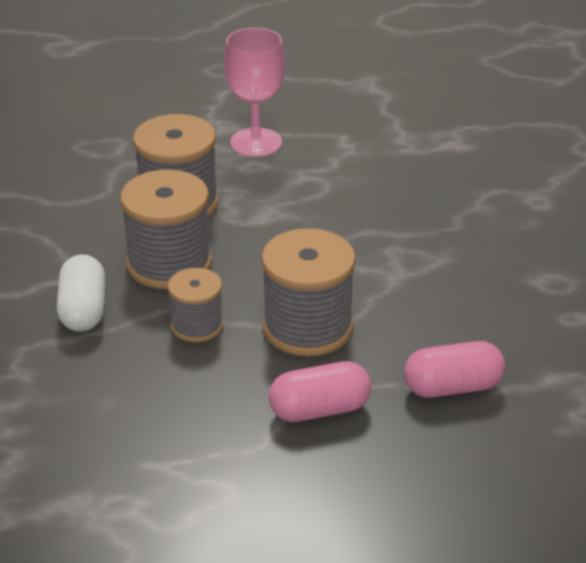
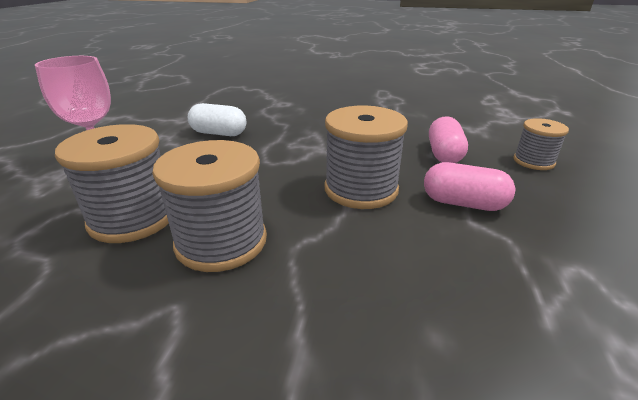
camera: 70 degrees left, 5 degrees down
white capsule [57,254,106,332] -> white capsule moved to [188,103,246,136]
grey spool [168,268,224,342] -> grey spool moved to [513,118,569,170]
pink capsule [269,361,371,422] -> pink capsule turned 75 degrees counterclockwise [424,162,515,211]

